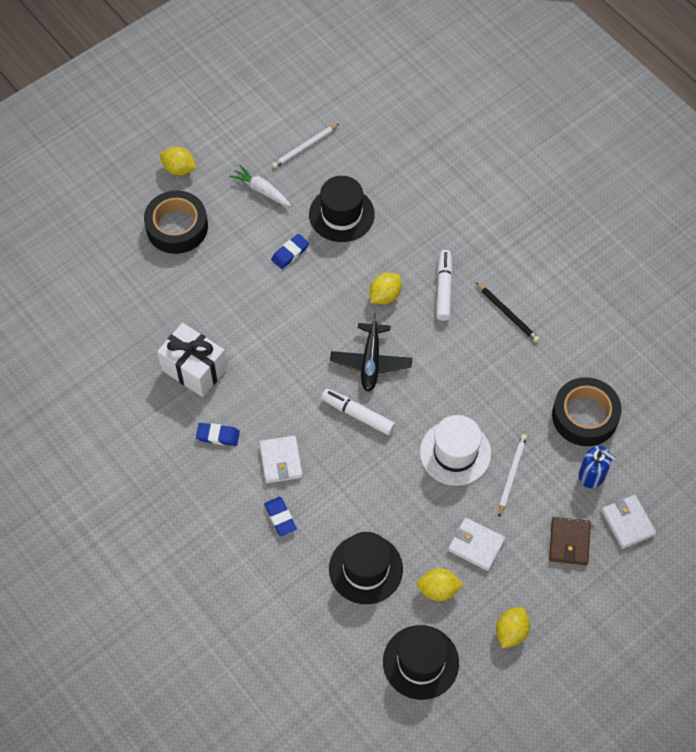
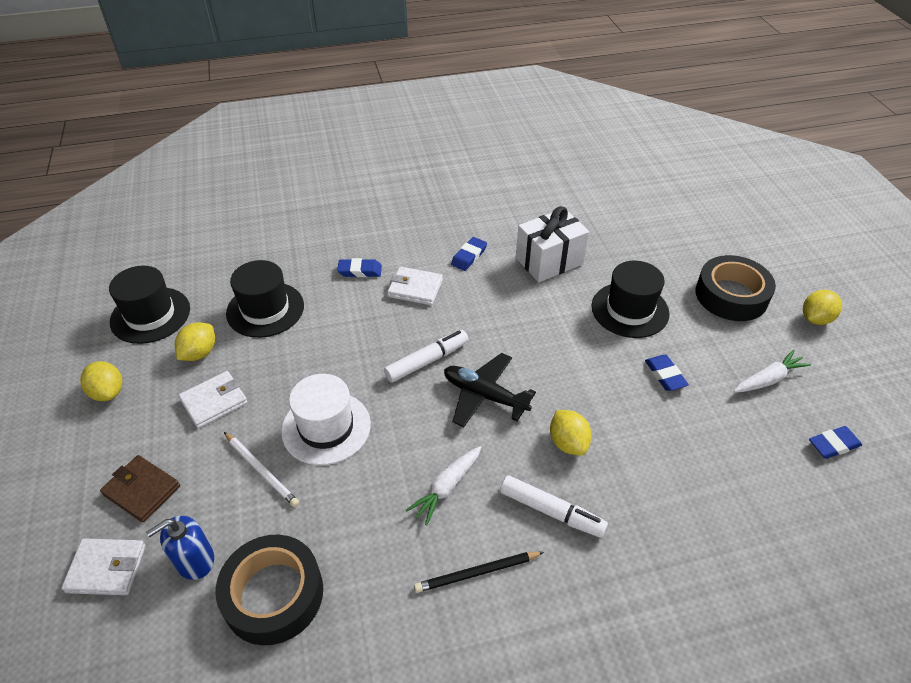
camera: 115 degrees right, 15 degrees down
white pencil [272,123,340,168] -> blue eraser [809,426,862,459]
black hat [309,176,375,242] -> black hat moved to [592,261,670,338]
none -> white carrot [406,446,481,525]

